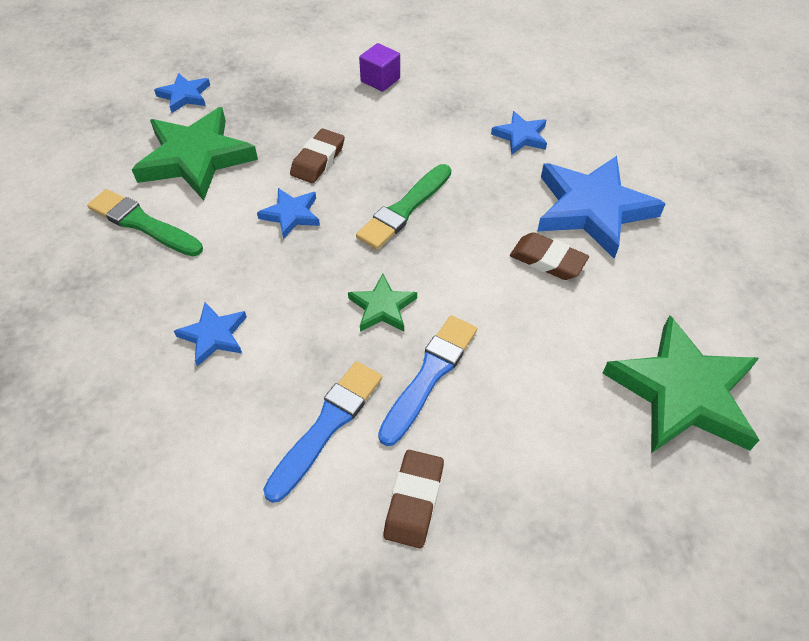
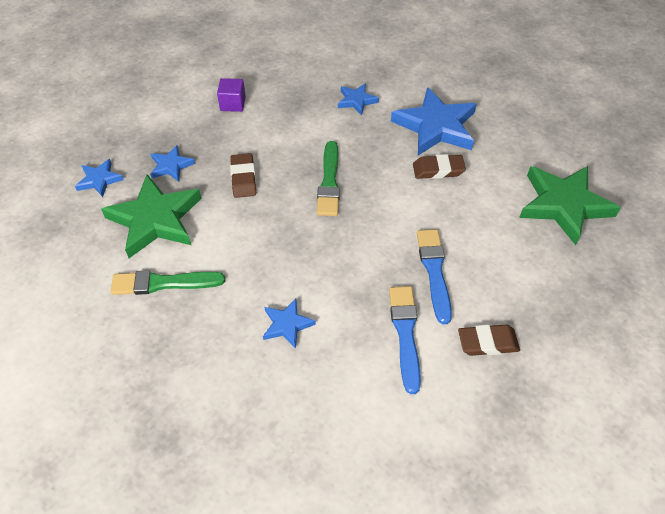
camera: 35 degrees left, 0 degrees up
blue star [257,188,320,239] -> blue star moved to [150,145,195,182]
green star [348,274,417,332] -> none
brown eraser [384,450,444,548] -> brown eraser turned 75 degrees counterclockwise [458,324,520,356]

